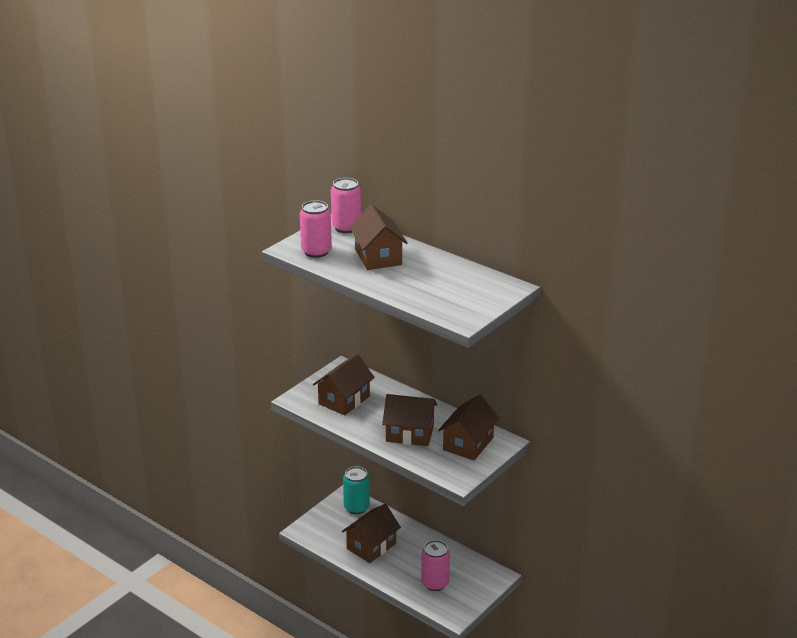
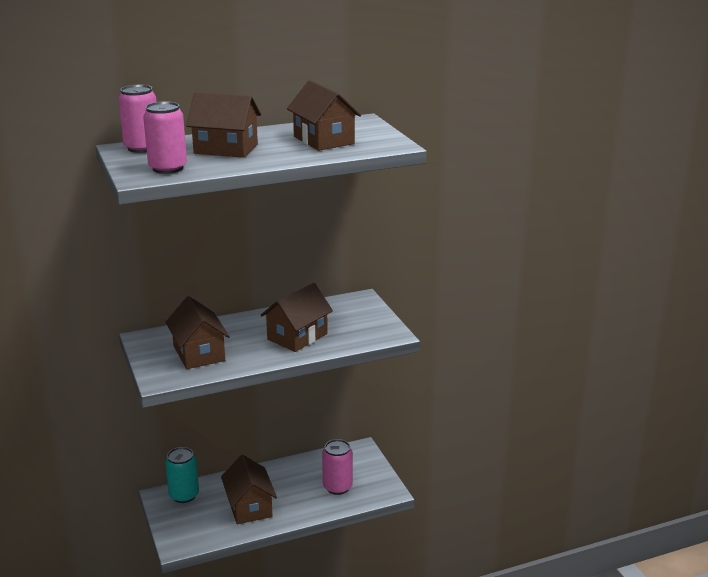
camera: 60 degrees left, 5 degrees down
brown house [438,395,500,460] -> brown house moved to [287,80,361,151]

